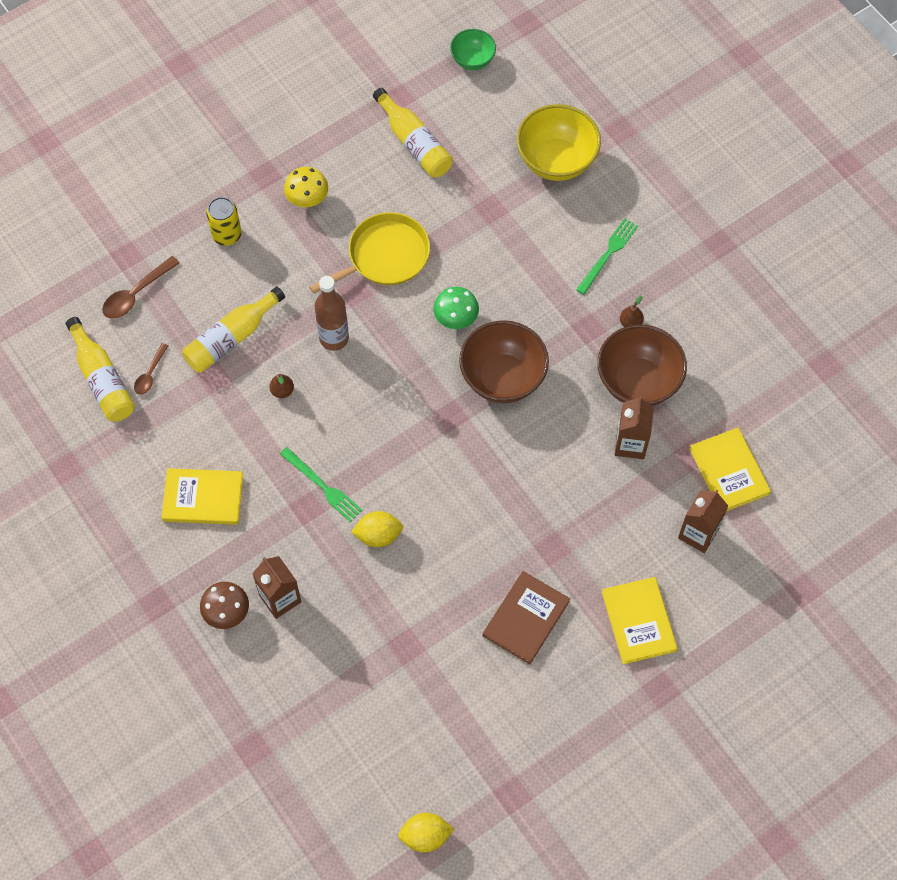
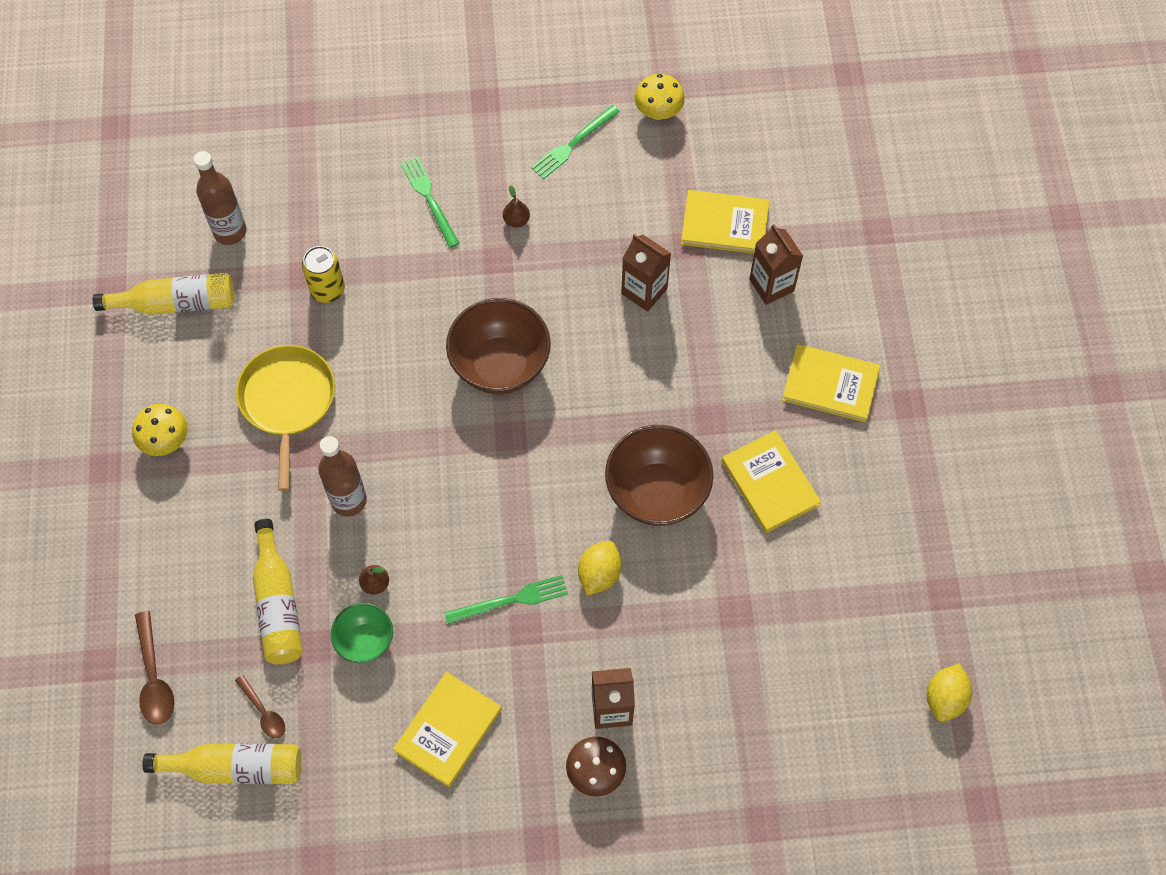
camera: 60 degrees left, 0 degrees up
yellow can [206,197,241,246] -> yellow can moved to [302,246,345,303]
green mushroom [433,287,479,329] -> none
green bowl [450,29,496,70] -> green bowl moved to [330,603,393,663]
brown book [483,571,570,664] -> yellow book [722,430,821,533]
yellow bowl [517,104,601,181] -> none
brown bowl [597,324,687,406] -> brown bowl moved to [605,425,713,526]
none -> brown bottle [194,151,247,245]
none -> green fork [531,105,620,179]
none -> yellow mushroom [634,74,685,120]

